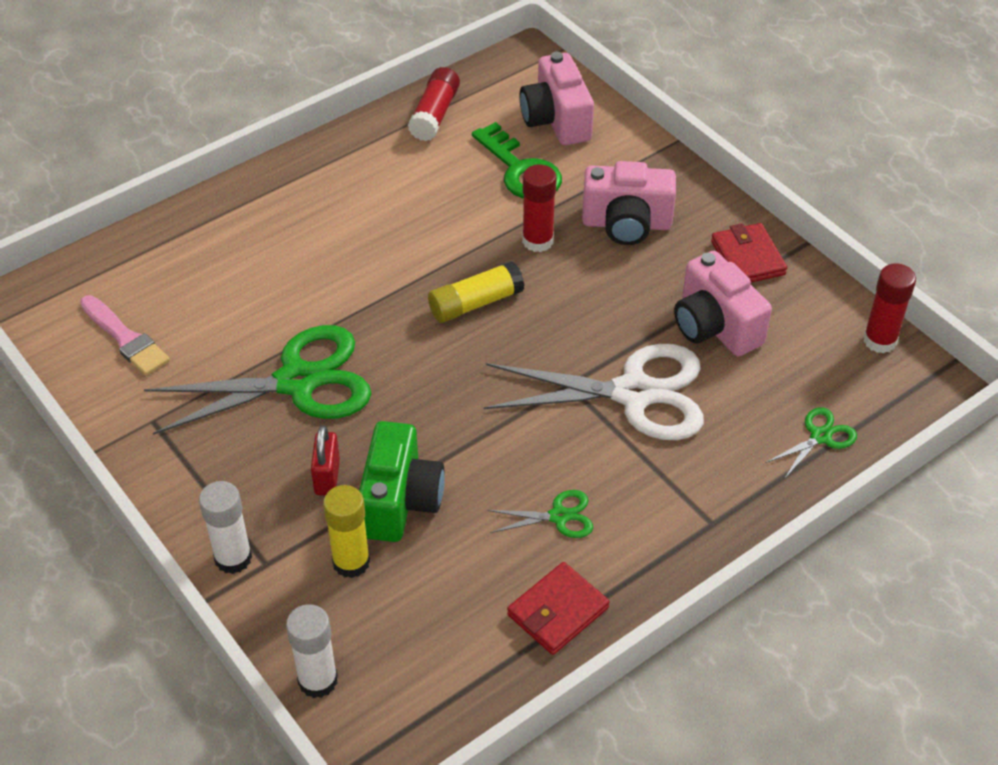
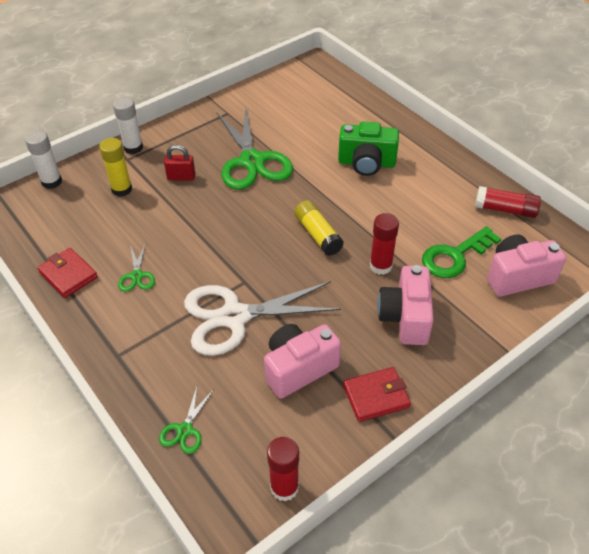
camera: 90 degrees right, 0 degrees up
pink brush [80,295,170,376] -> none
green camera [359,421,445,542] -> green camera moved to [338,121,399,176]
white scissors [483,344,704,440] -> white scissors turned 75 degrees clockwise [184,281,341,356]
green scissors [766,407,857,478] -> green scissors turned 60 degrees clockwise [159,387,214,454]

